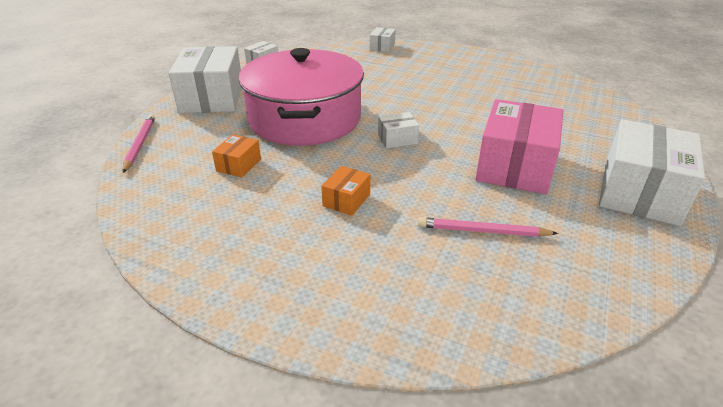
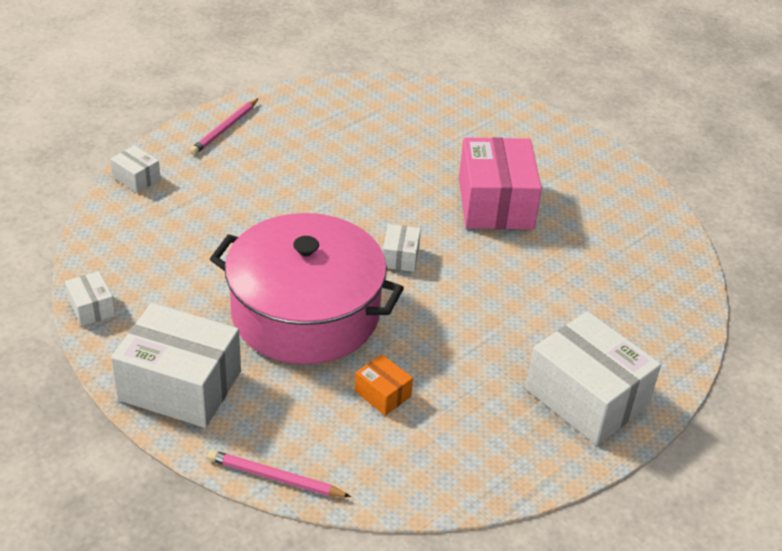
camera: 70 degrees left, 5 degrees up
orange box [321,166,370,216] -> none
pink pencil [418,217,558,237] -> pink pencil moved to [189,98,259,155]
pink box [476,99,563,194] -> pink box turned 45 degrees clockwise [459,137,542,229]
white box [599,119,705,226] -> white box moved to [526,311,661,445]

